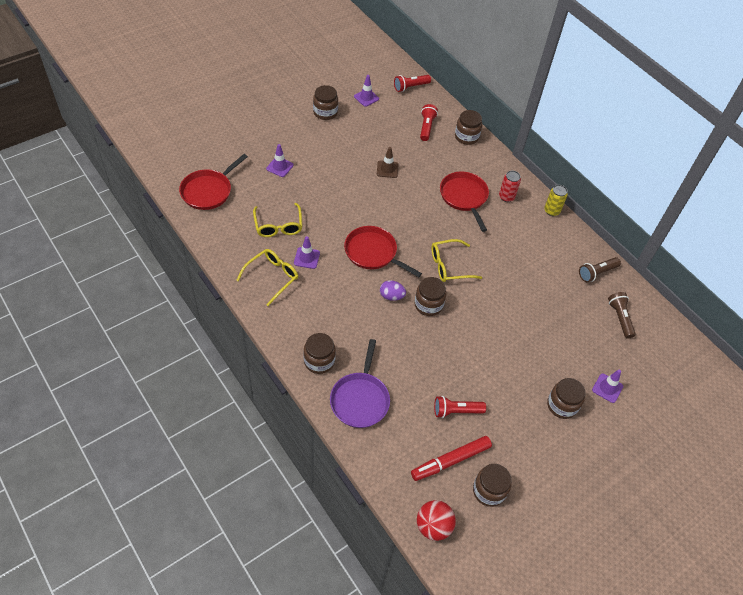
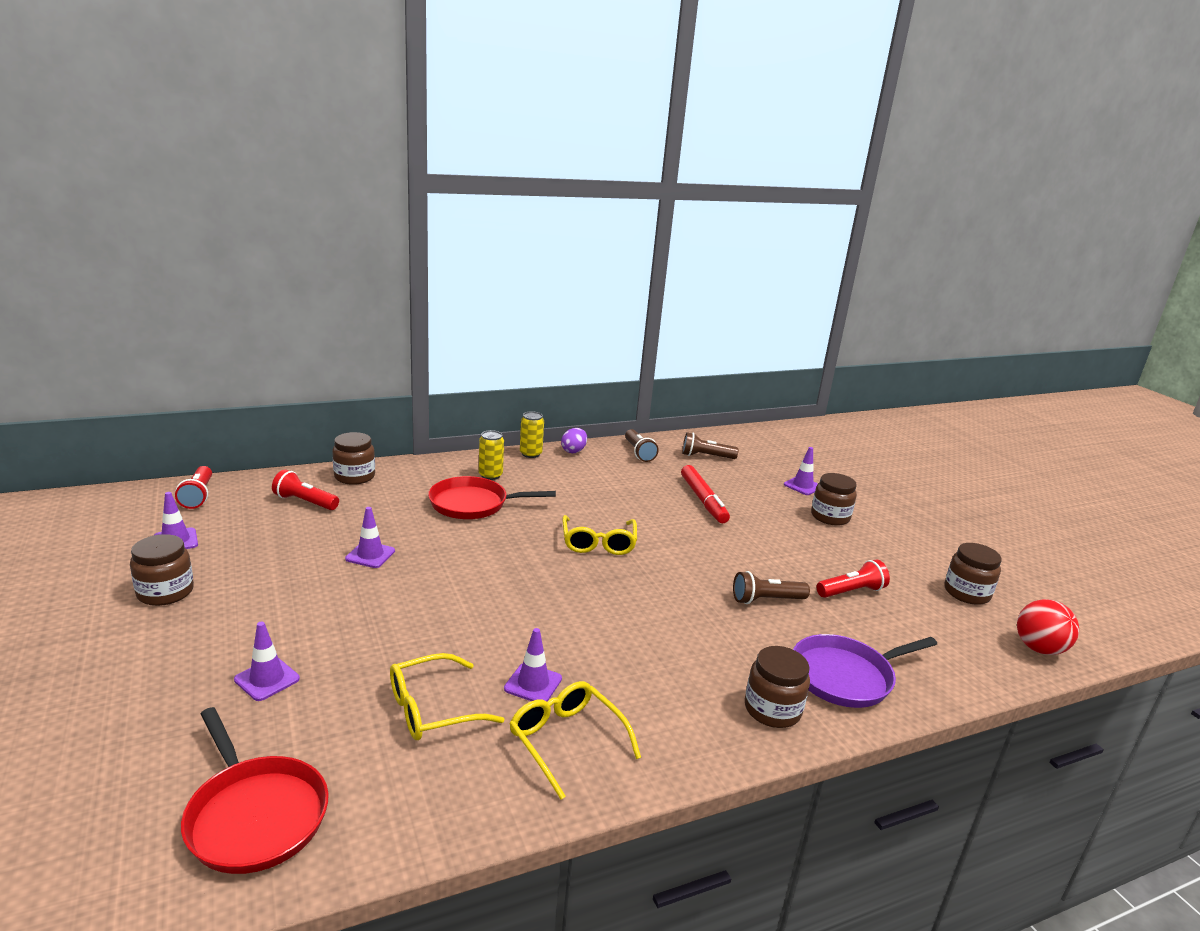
camera: 75 degrees left, 30 degrees down
yellow glasses [253,203,303,237] -> yellow glasses turned 150 degrees clockwise [390,653,505,740]
purple pan [330,339,390,428] -> purple pan turned 135 degrees clockwise [793,634,937,708]
red pan [344,226,422,277] -> none
brown traffic cone [377,147,398,178] -> purple traffic cone [345,507,395,568]
purple egg [380,280,406,301] -> purple egg moved to [561,428,587,453]
red marker [411,436,492,481] -> red marker moved to [681,465,730,523]
brown jar [414,277,446,316] -> none
red flashlight [434,396,486,418] -> red flashlight turned 120 degrees counterclockwise [817,560,890,598]
red can [499,171,521,202] -> yellow can [479,430,504,480]
none -> brown flashlight [733,571,810,604]

